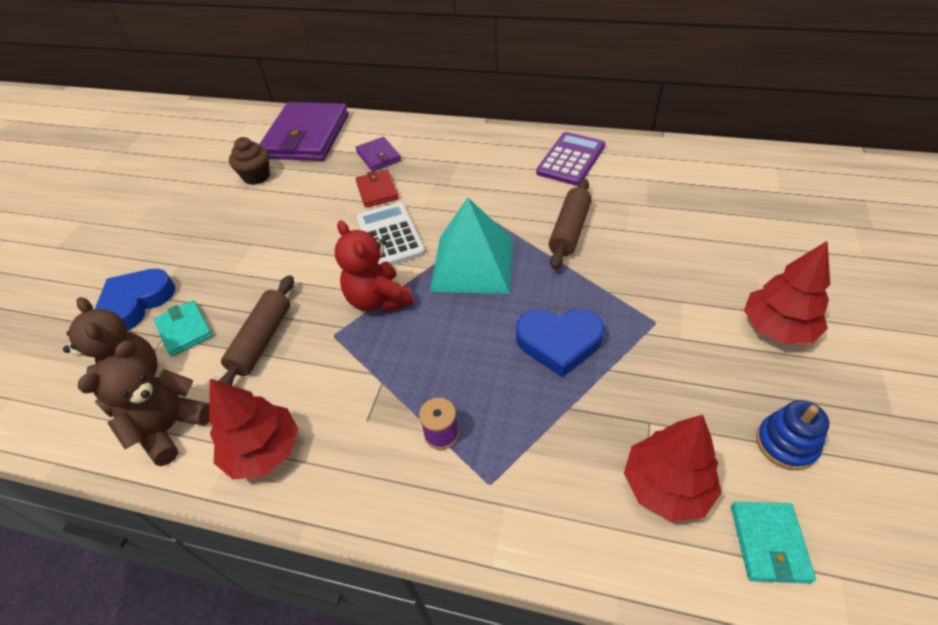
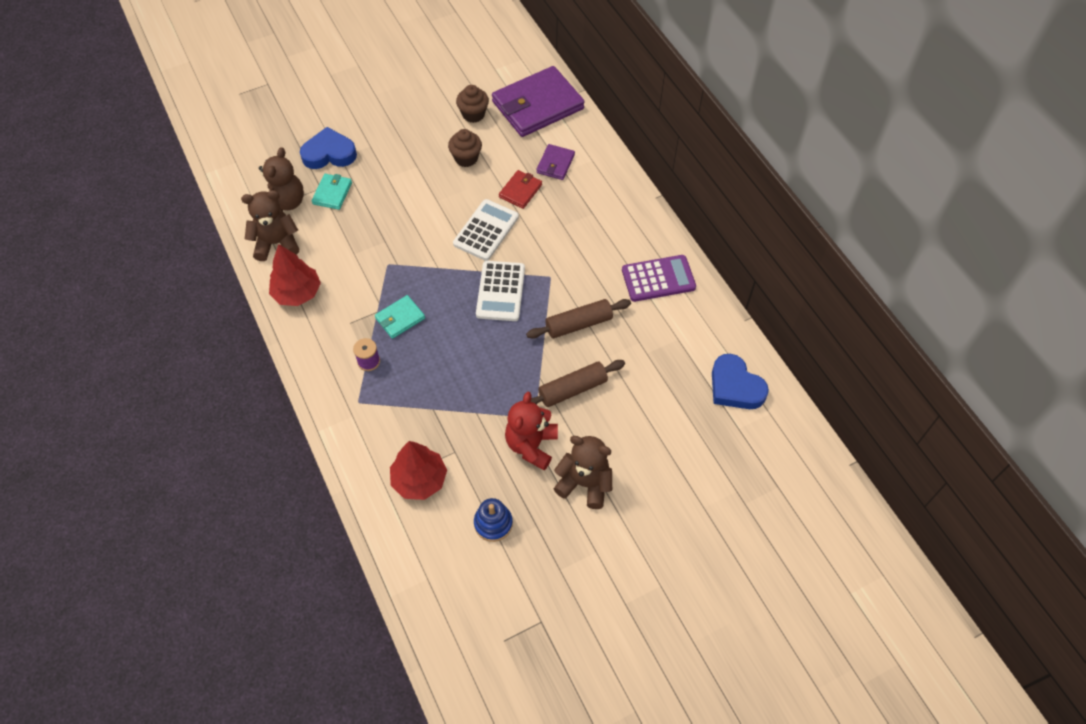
camera: 45 degrees right, 10 degrees up
brown rolling pin [218,275,294,386] -> brown rolling pin moved to [531,360,625,407]
red teddy bear [335,220,413,312] -> red teddy bear moved to [505,392,558,470]
turquoise pyramid [430,197,513,294] -> white calculator [476,261,525,321]
blue heart [516,309,604,378] -> blue heart moved to [712,354,769,409]
turquoise wallet [731,502,816,584] -> turquoise wallet moved to [375,295,425,339]
red tree [744,240,830,344] -> brown teddy bear [553,436,612,509]
none -> brown cupcake [448,129,482,167]

